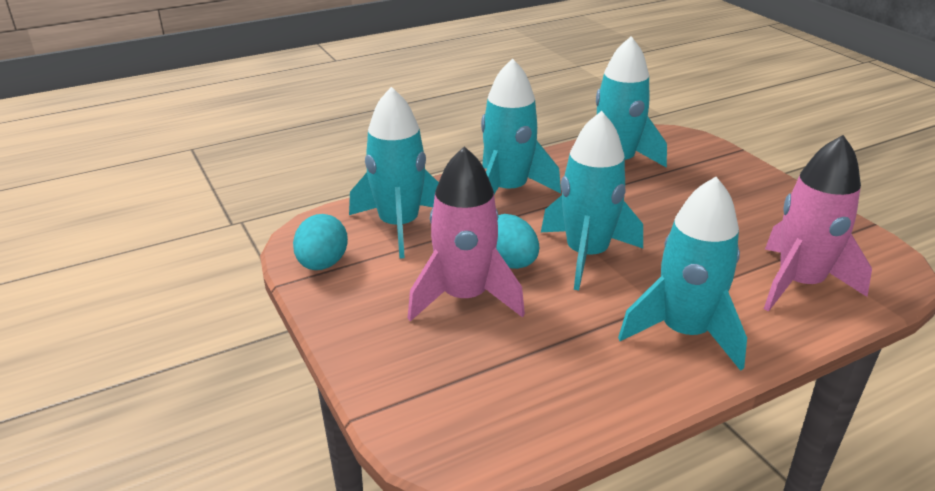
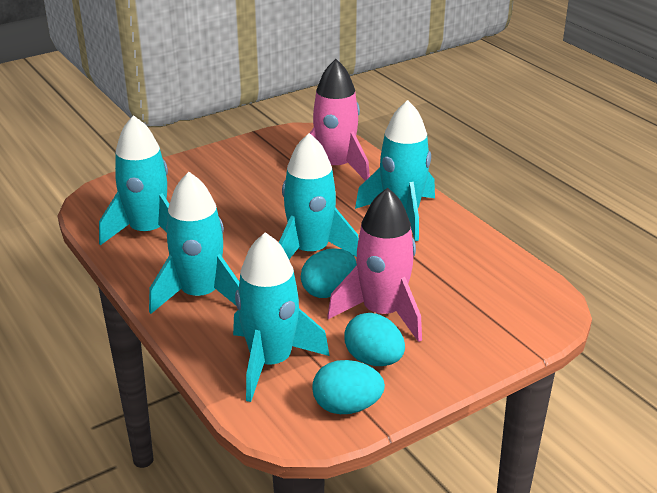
camera: 95 degrees left, 0 degrees up
none -> turquoise egg [344,313,405,366]

